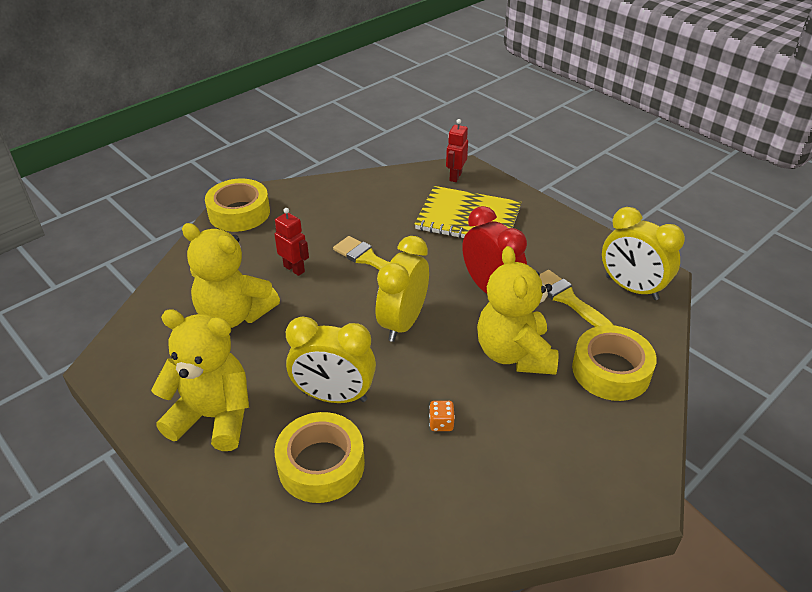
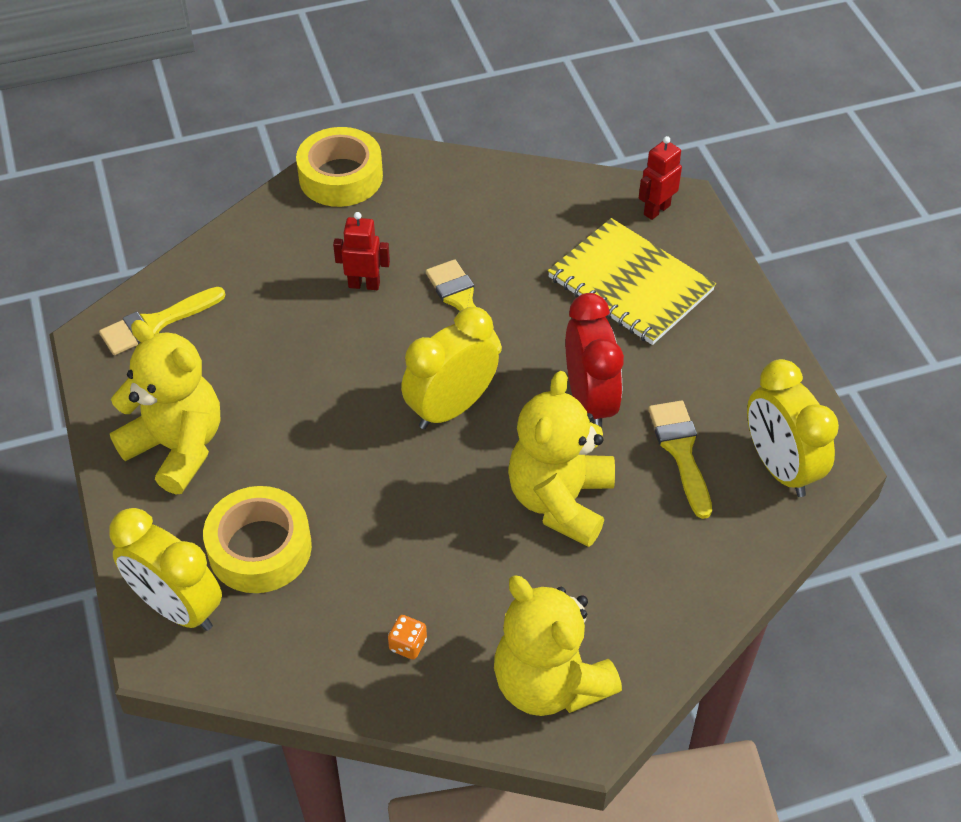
camera: 25 degrees right, 10 degrees up
yellow teddy bear [182,223,280,328] -> yellow teddy bear moved to [494,575,622,716]
red robot [274,208,309,276] -> red robot turned 60 degrees counterclockwise [333,212,390,290]
yellow clock [286,316,376,403] -> yellow clock moved to [109,508,222,631]
orange dice [429,401,455,431] -> orange dice moved to [388,615,427,660]
yellow tape [572,325,657,401] -> none
none -> yellow brush [99,287,225,355]

